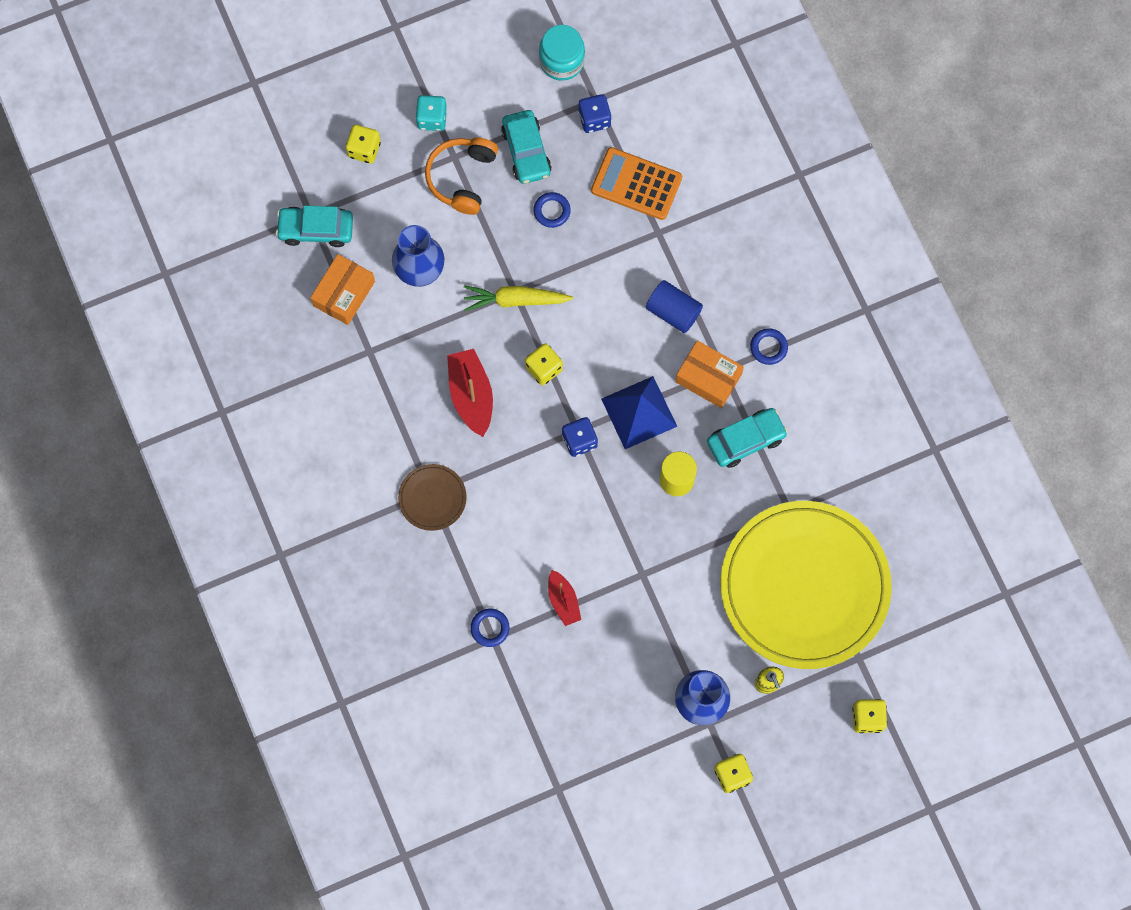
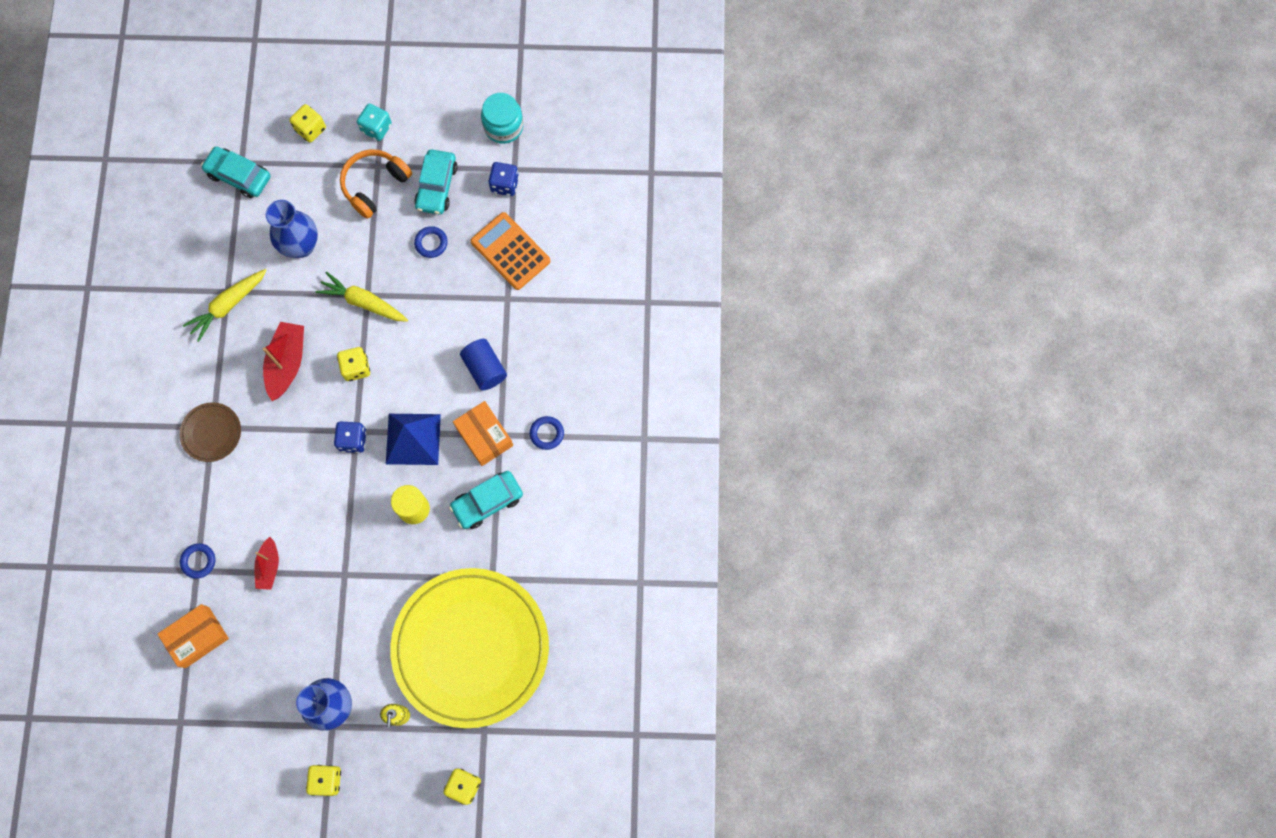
camera: 25 degrees right, 0 degrees up
orange box [310,254,375,325] -> orange box moved to [158,604,229,668]
turquoise car [707,408,788,468] -> turquoise car turned 150 degrees clockwise [449,471,523,529]
none -> yellow carrot [183,269,267,342]

